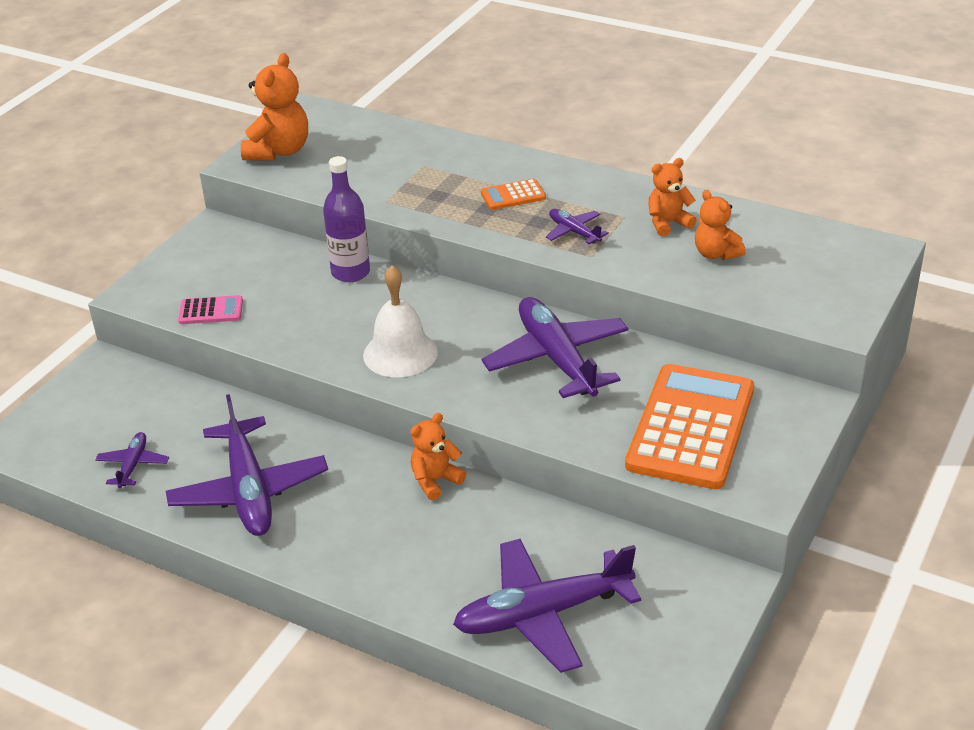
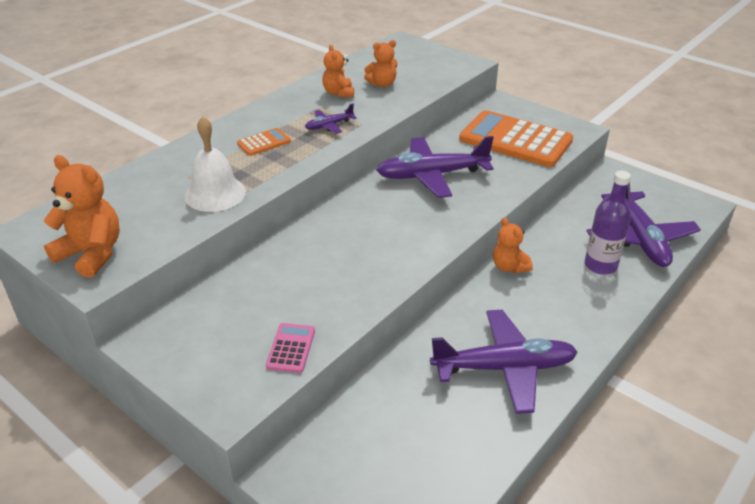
camera: 80 degrees left, 0 degrees up
purple plane [95,432,169,488] -> none
purple bottle [323,156,370,282] -> purple bottle moved to [585,171,631,275]
white bell [363,265,438,377] -> white bell moved to [185,116,246,212]
orange calculator [481,179,546,210] -> orange calculator turned 120 degrees counterclockwise [237,128,291,156]

